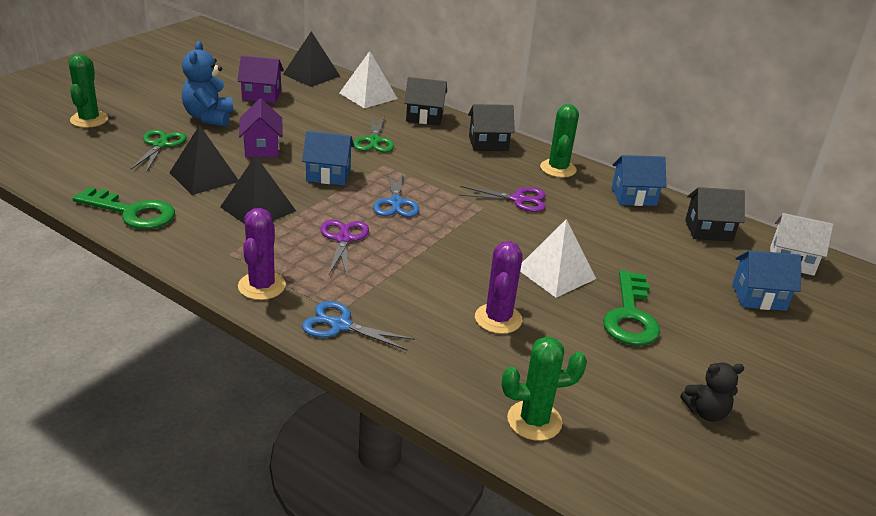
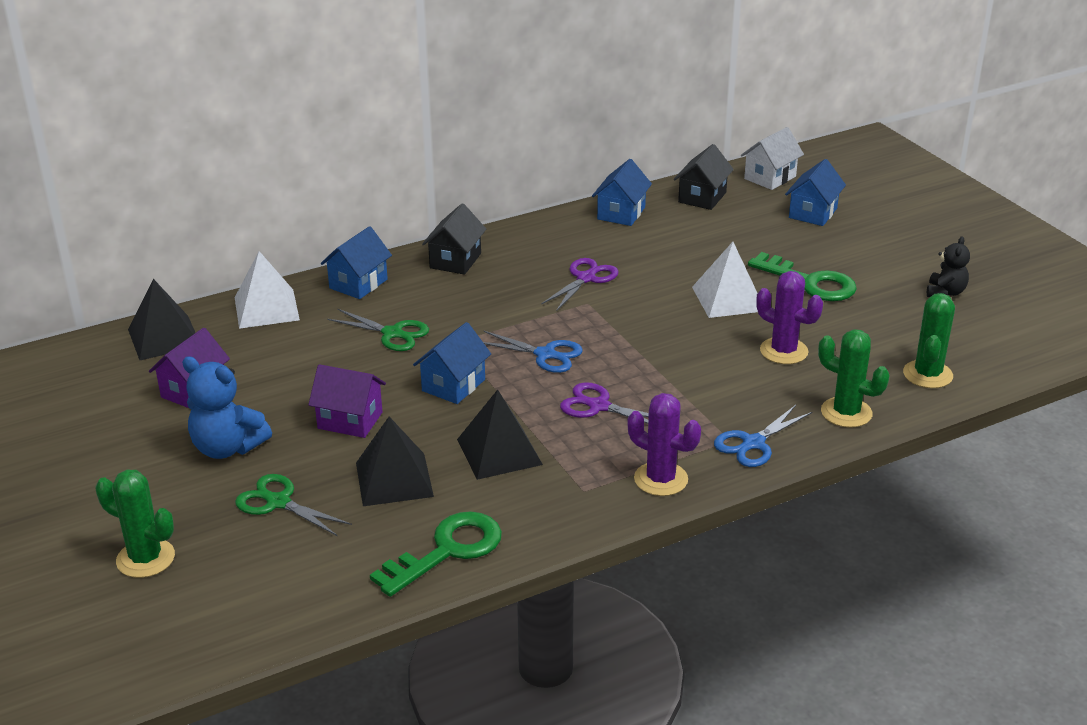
camera: 60 degrees left, 0 degrees up
black house [404,77,447,125] -> blue house [321,226,392,299]
green cactus [540,104,579,178] -> green cactus moved to [818,329,890,428]

